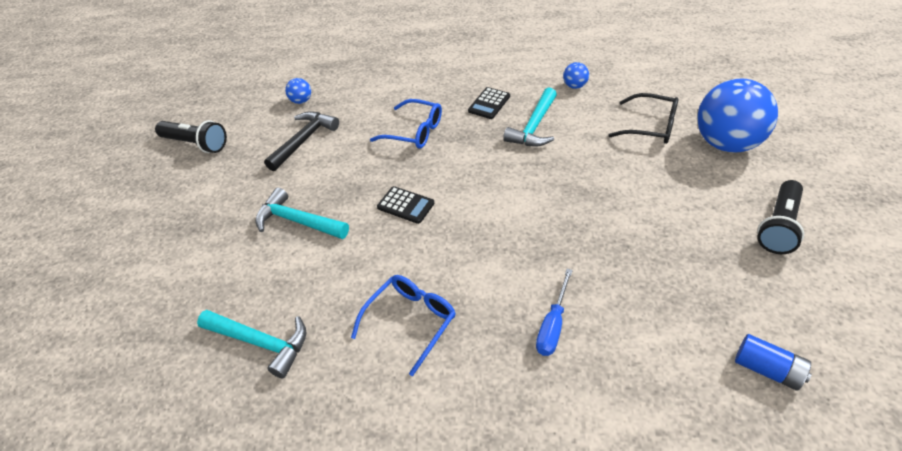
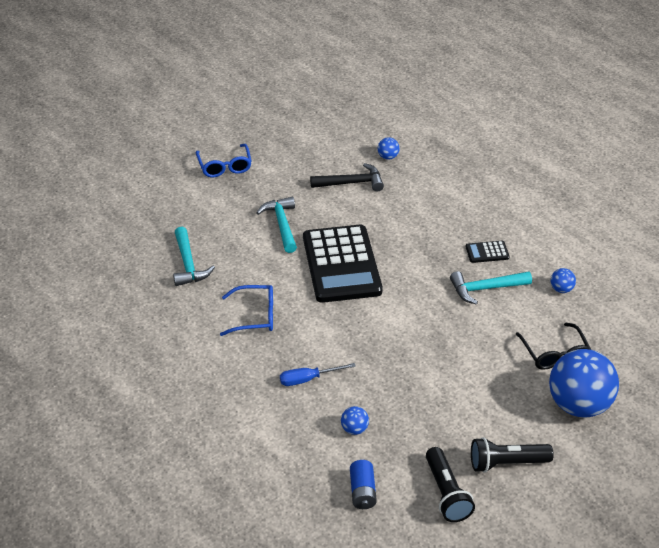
camera: 50 degrees right, 5 degrees down
black flashlight [155,120,227,153] -> black flashlight moved to [426,447,475,522]
blue glasses [370,99,442,149] -> blue glasses moved to [196,144,252,178]
black calculator [377,186,435,224] -> black calculator [303,225,383,303], size x2.49
none -> blue ball [341,406,369,435]

